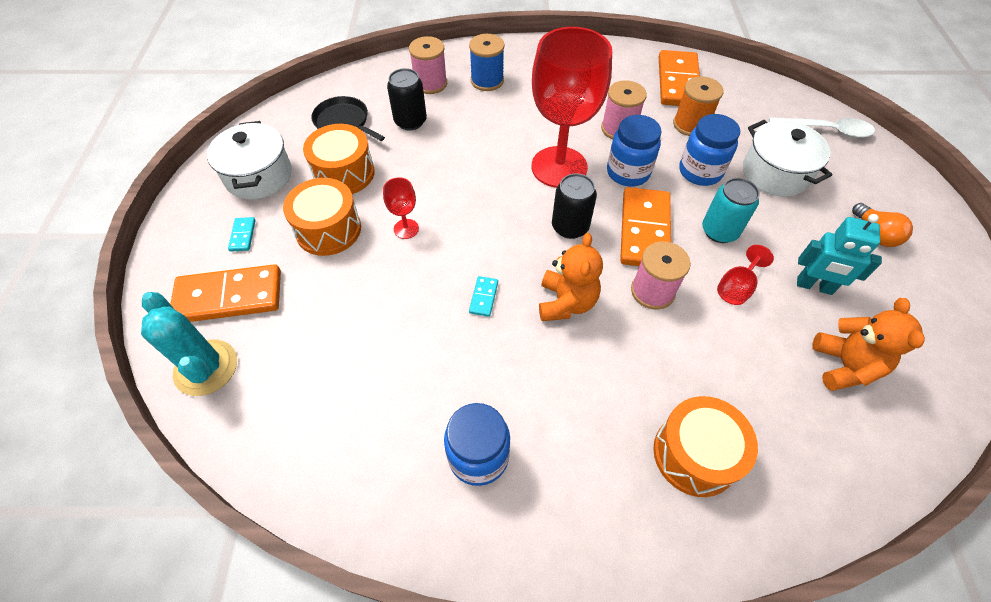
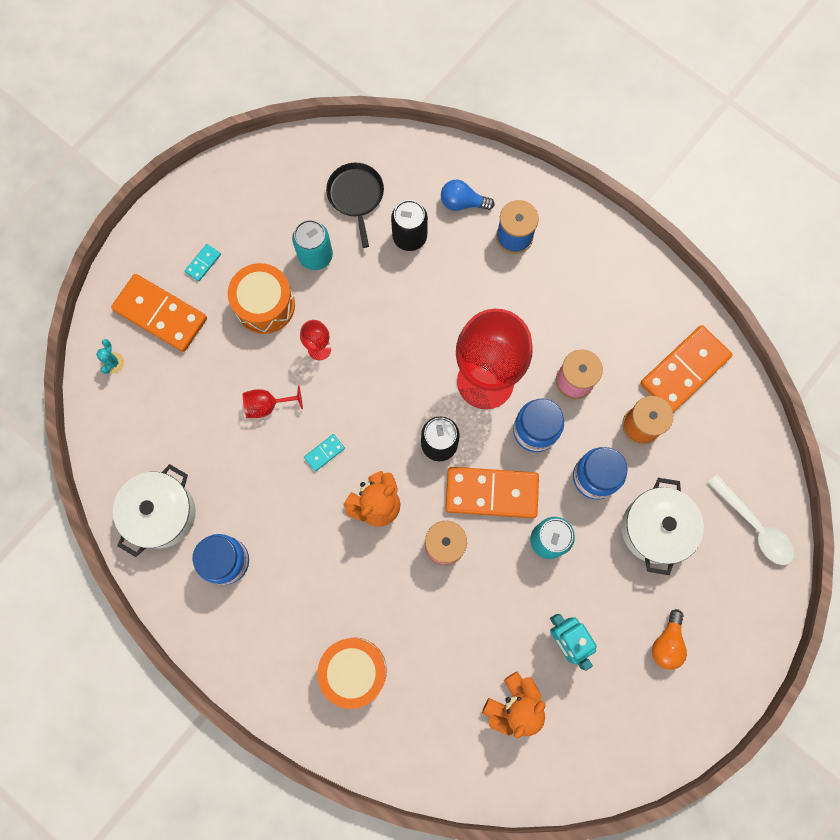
camera: 40 degrees right, 20 degrees up
turquoise cactus [141,292,237,396] -> turquoise cactus [96,339,124,374], size x0.45
white pot [207,121,292,200] -> white pot moved to [113,464,196,557]
orange drum [303,124,375,194] -> turquoise can [292,220,333,270]
pink spool [409,36,447,94] -> blue light bulb [441,180,495,211]
orange domino [620,187,671,266] -> orange domino turned 45 degrees clockwise [446,467,539,518]
red goblet [717,245,774,305] -> red goblet moved to [243,386,303,418]

